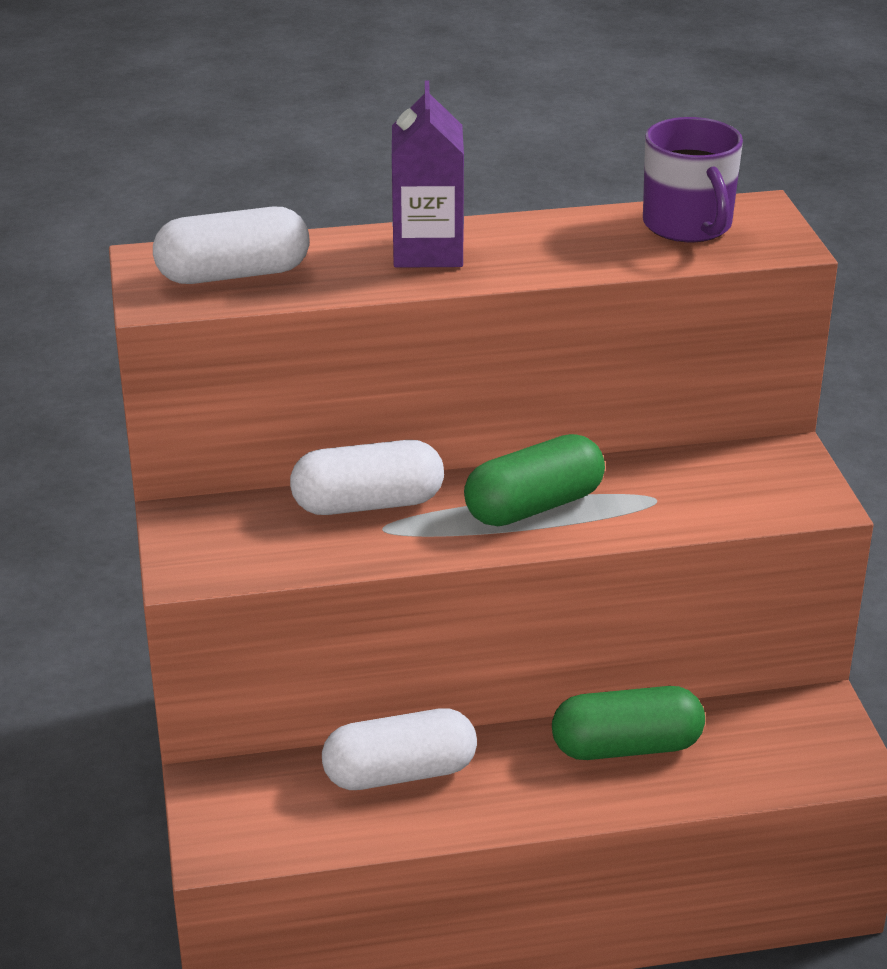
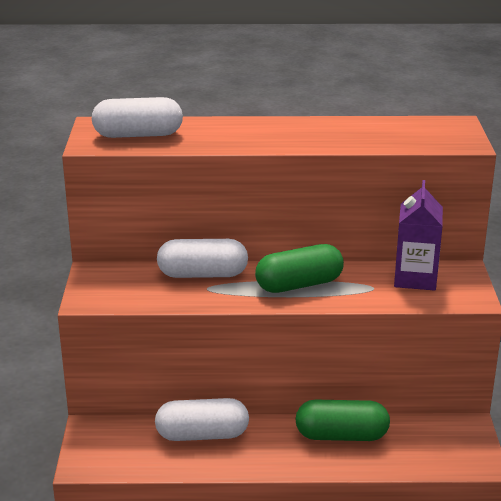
camera: 10 degrees right, 5 degrees down
purple carton [392,80,464,268] -> purple carton moved to [394,180,443,291]
purple mug [643,117,743,242] -> none

